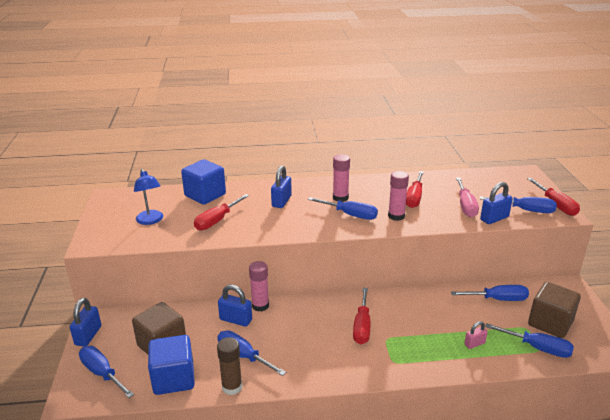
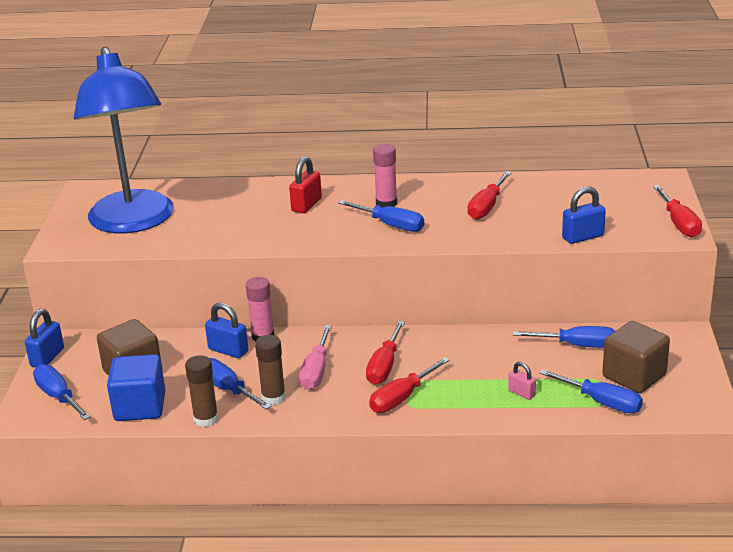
camera: 10 degrees right, 0 degrees up
blue lamp [134,169,163,225] -> blue lamp [74,47,174,233], size x2.47
blue cube [181,160,226,205] -> none
red screwdriver [194,194,249,230] -> red screwdriver moved to [369,357,450,413]
blue padlock [271,165,292,208] -> red padlock [289,156,322,213]
pink glue stick [388,171,409,221] -> none
pink screwdriver [456,178,479,217] -> pink screwdriver moved to [299,325,332,390]
pink padlock [464,321,488,349] -> pink padlock turned 60 degrees clockwise [508,361,536,400]
blue screwdriver [480,196,557,213] -> none
none -> brown glue stick [255,335,286,405]

